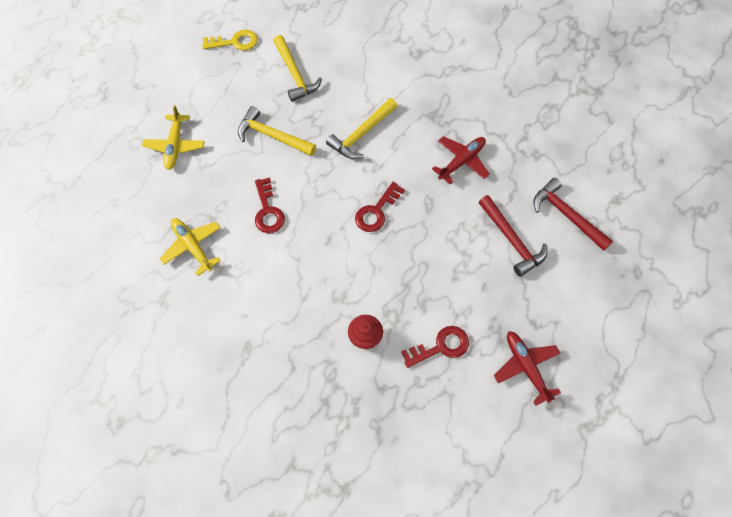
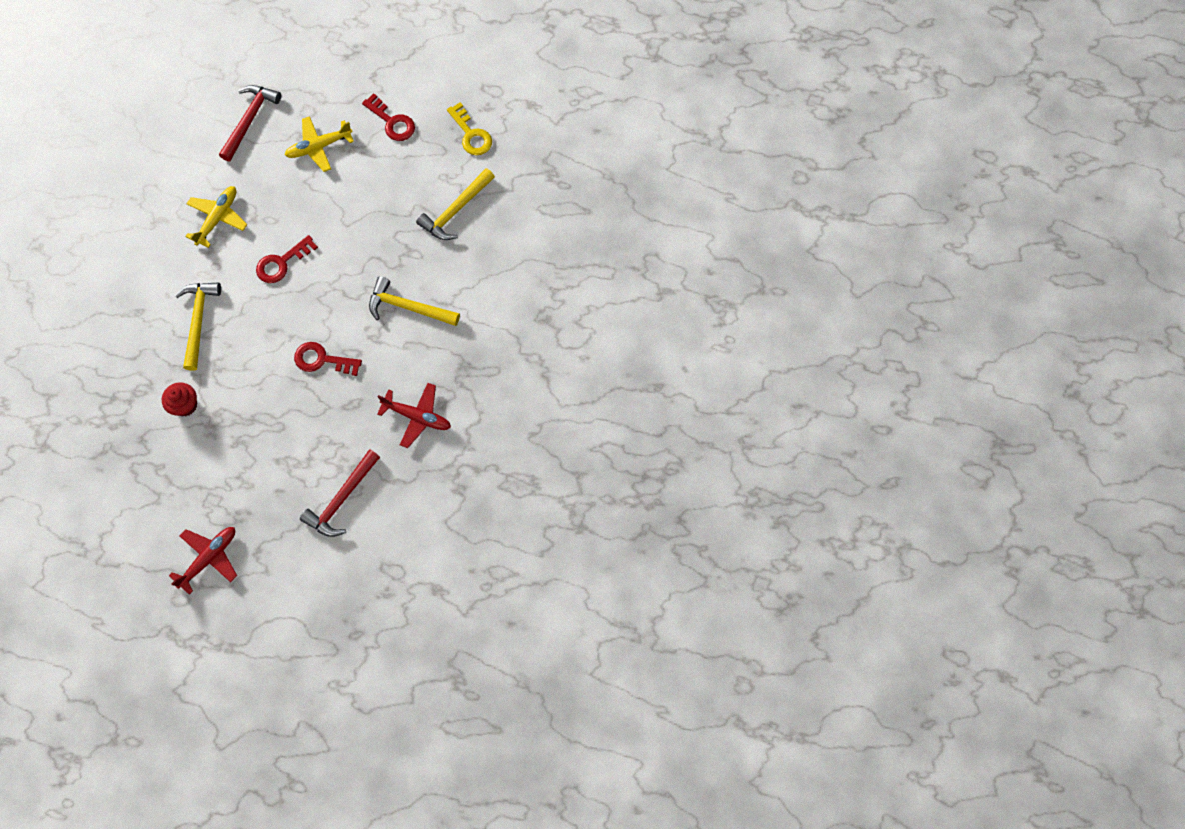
camera: 65 degrees right, 5 degrees up
yellow hammer [238,106,316,156] -> yellow hammer moved to [175,282,221,371]
red key [401,326,469,368] -> red key moved to [362,93,415,141]
red hammer [534,178,613,251] -> red hammer moved to [219,85,281,161]

